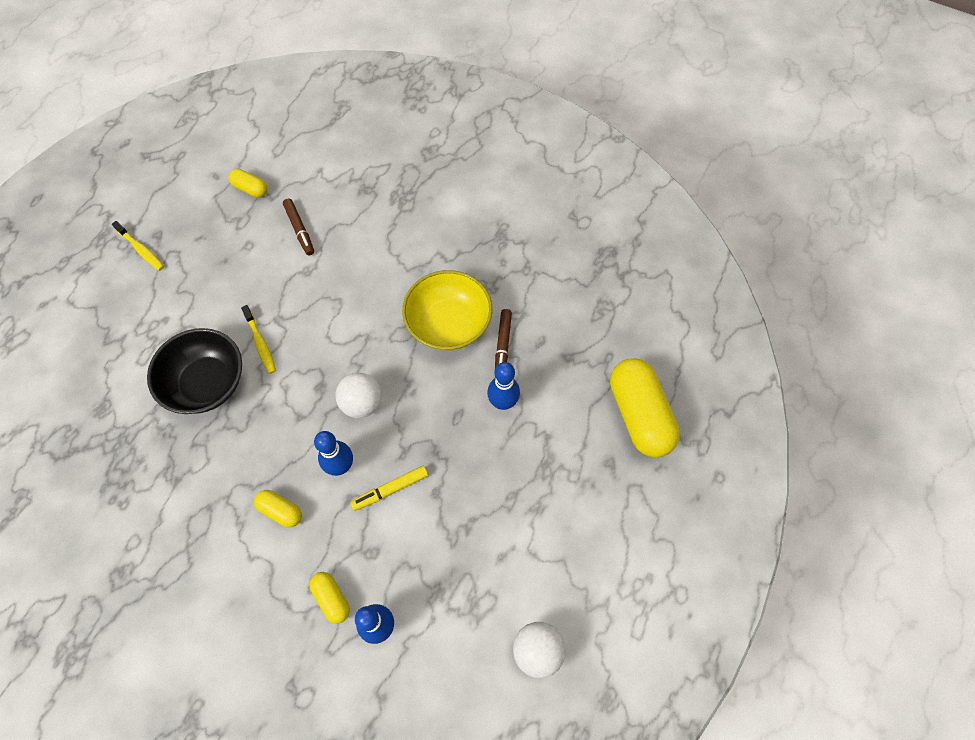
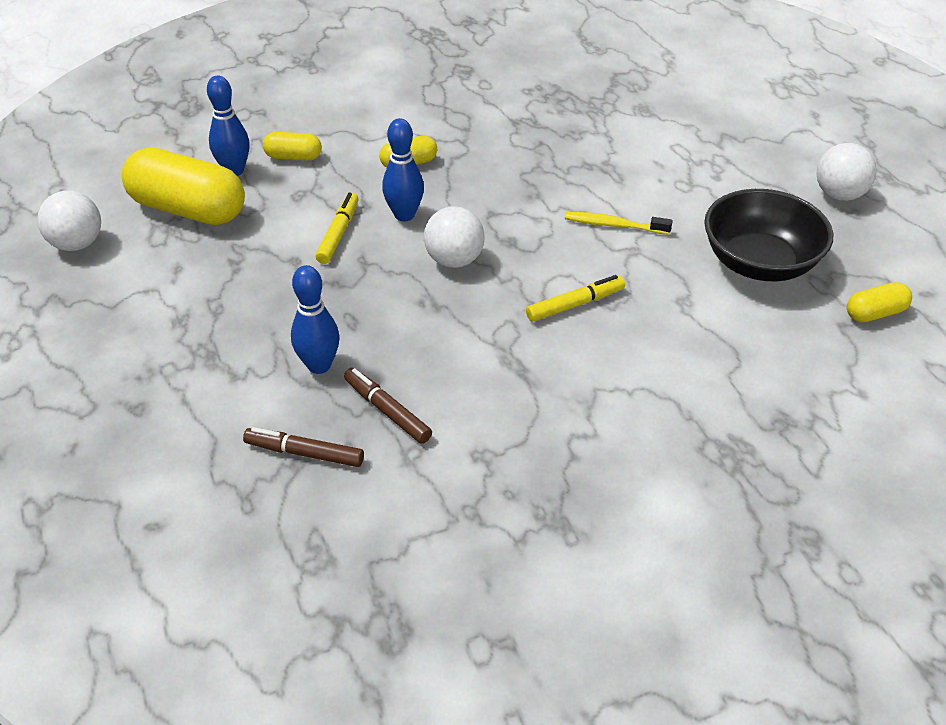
camera: 130 degrees right, 20 degrees down
yellow toothbrush [112,221,164,271] -> white ball [817,143,877,201]
black bowl [147,328,242,414] -> black bowl moved to [704,189,833,281]
brown marker [283,199,314,255] -> brown marker moved to [243,427,364,467]
yellow bowl [402,270,492,351] -> none
yellow capsule [610,358,680,457] -> yellow capsule moved to [122,148,245,225]
none -> yellow marker [526,275,625,322]

